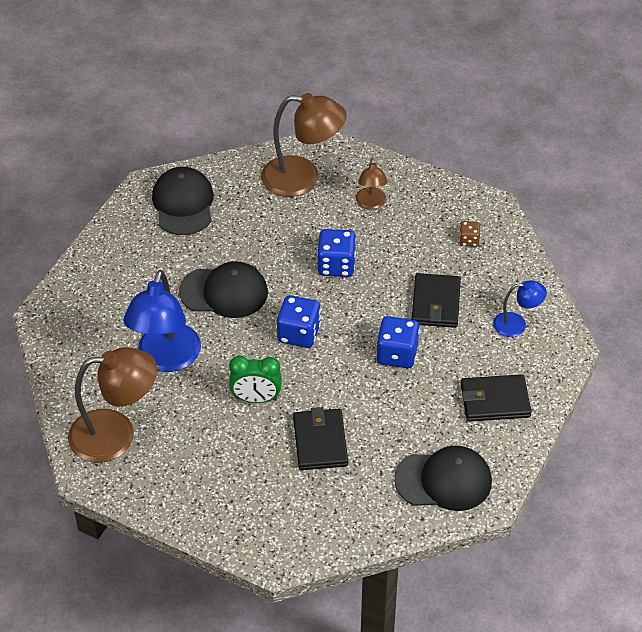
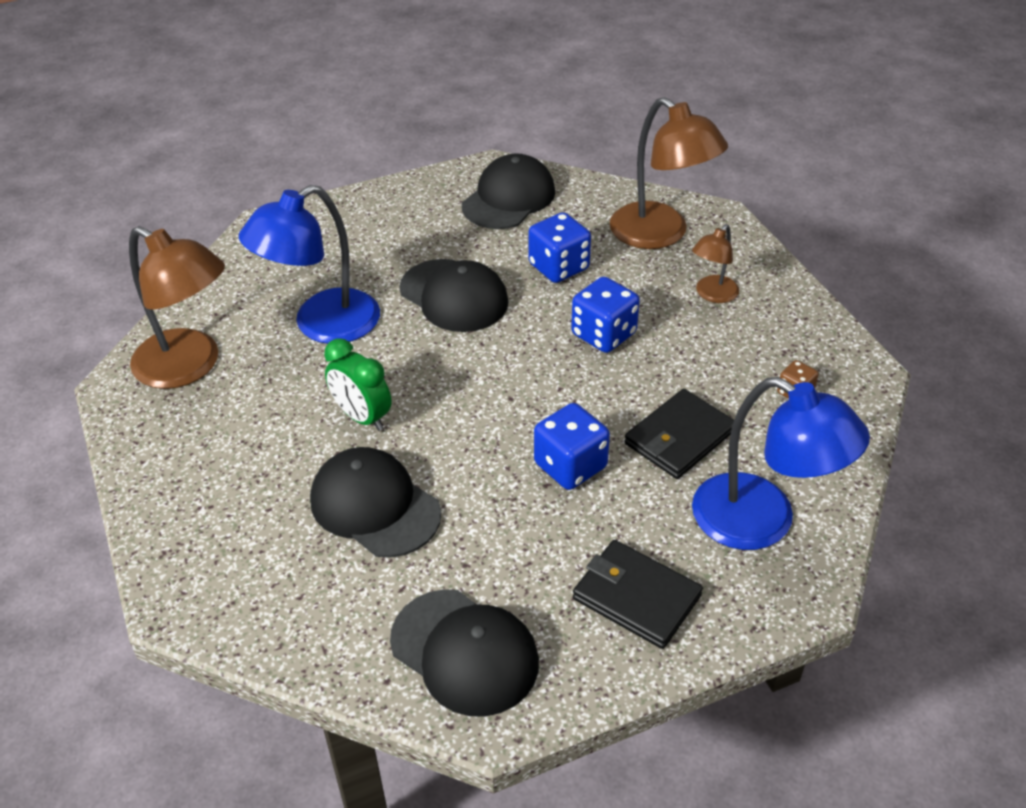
camera: 40 degrees right, 5 degrees down
blue dice [277,295,321,348] -> blue dice moved to [529,212,591,283]
black wallet [293,407,348,470] -> black cap [310,447,441,558]
blue lamp [493,280,547,337] -> blue lamp [692,377,870,550], size x1.91

